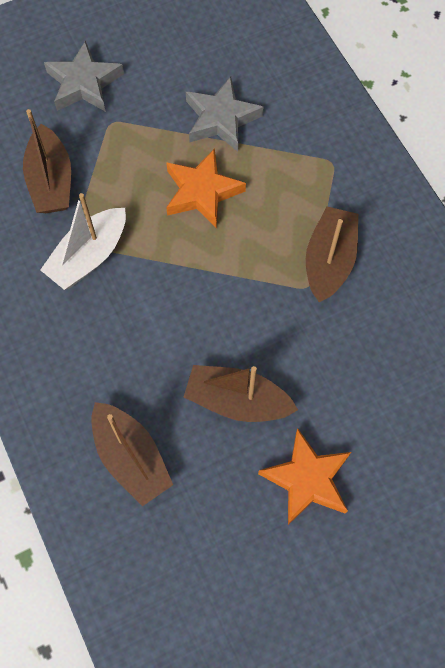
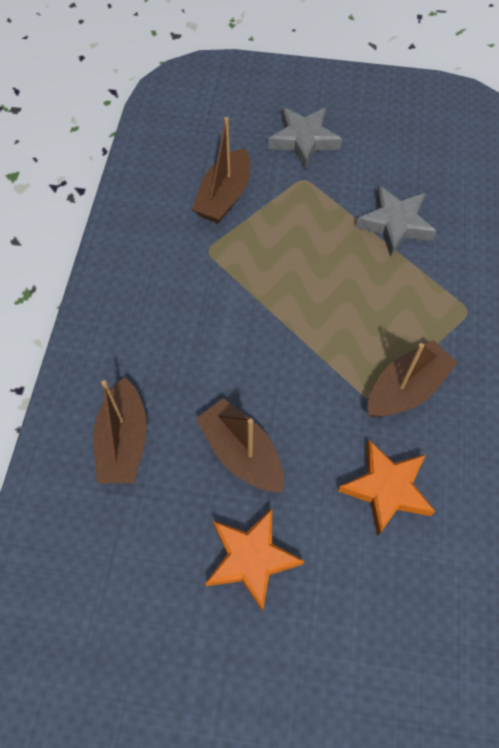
camera: 35 degrees right, 5 degrees down
white boat [40,193,126,290] -> none
orange star [166,148,246,229] -> orange star moved to [338,440,436,537]

